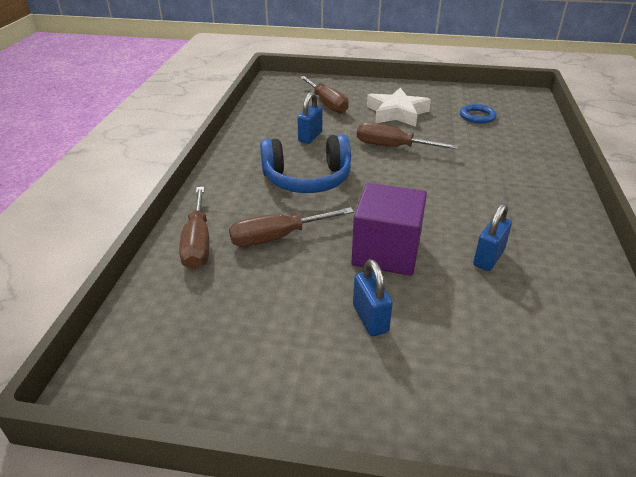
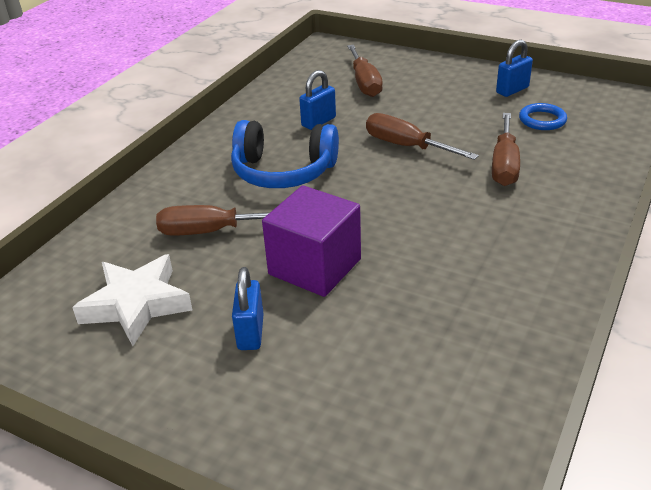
camera: 20 degrees right, 0 degrees up
brown screwdriver [179,187,209,270] -> brown screwdriver moved to [492,113,520,186]
white star [367,88,431,127] -> white star moved to [72,254,192,346]
blue padlock [473,203,512,271] -> blue padlock moved to [496,40,533,97]

